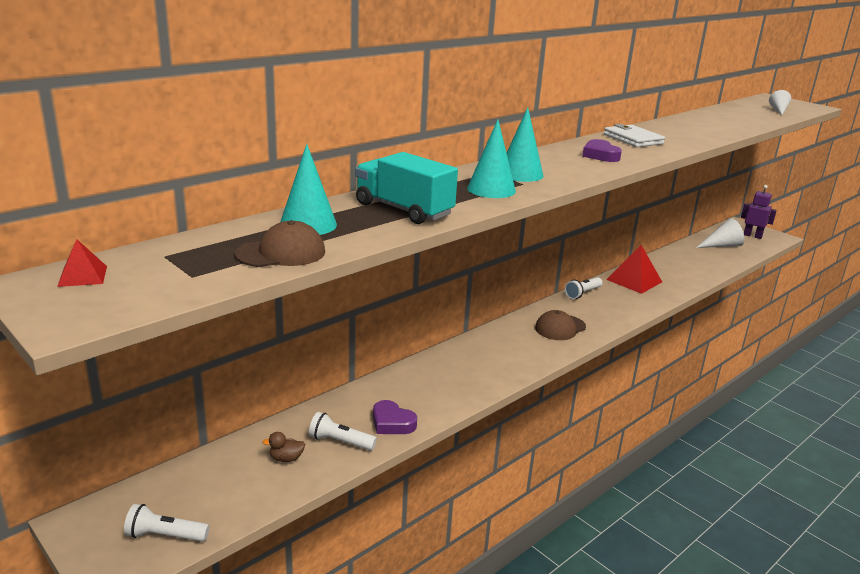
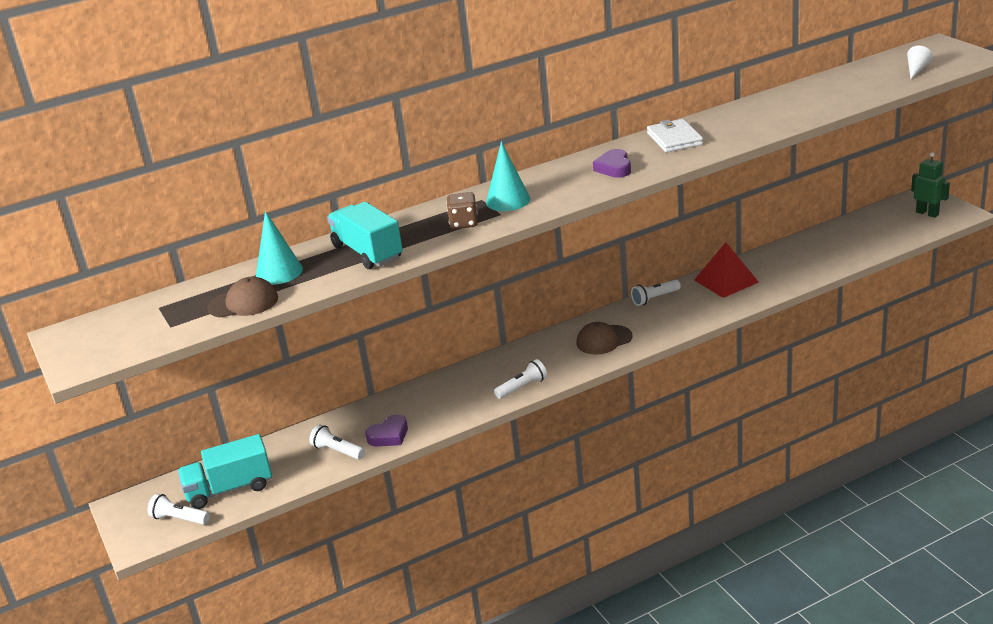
camera: 20 degrees right, 5 degrees up
red pyramid [57,239,107,287] -> none
brown duck [262,432,305,462] -> none
purple heart [373,400,417,434] -> purple heart turned 90 degrees counterclockwise [366,414,408,446]
turquoise cone [467,119,516,198] -> brown dice [446,192,478,229]
white cone [696,218,745,248] -> none
purple robot [741,185,777,239] -> green robot [911,152,950,218]
none -> turquoise truck [178,434,272,509]
none -> white flashlight [494,359,547,399]

